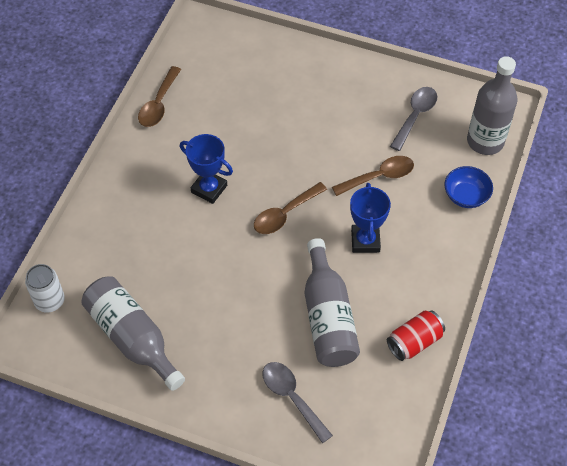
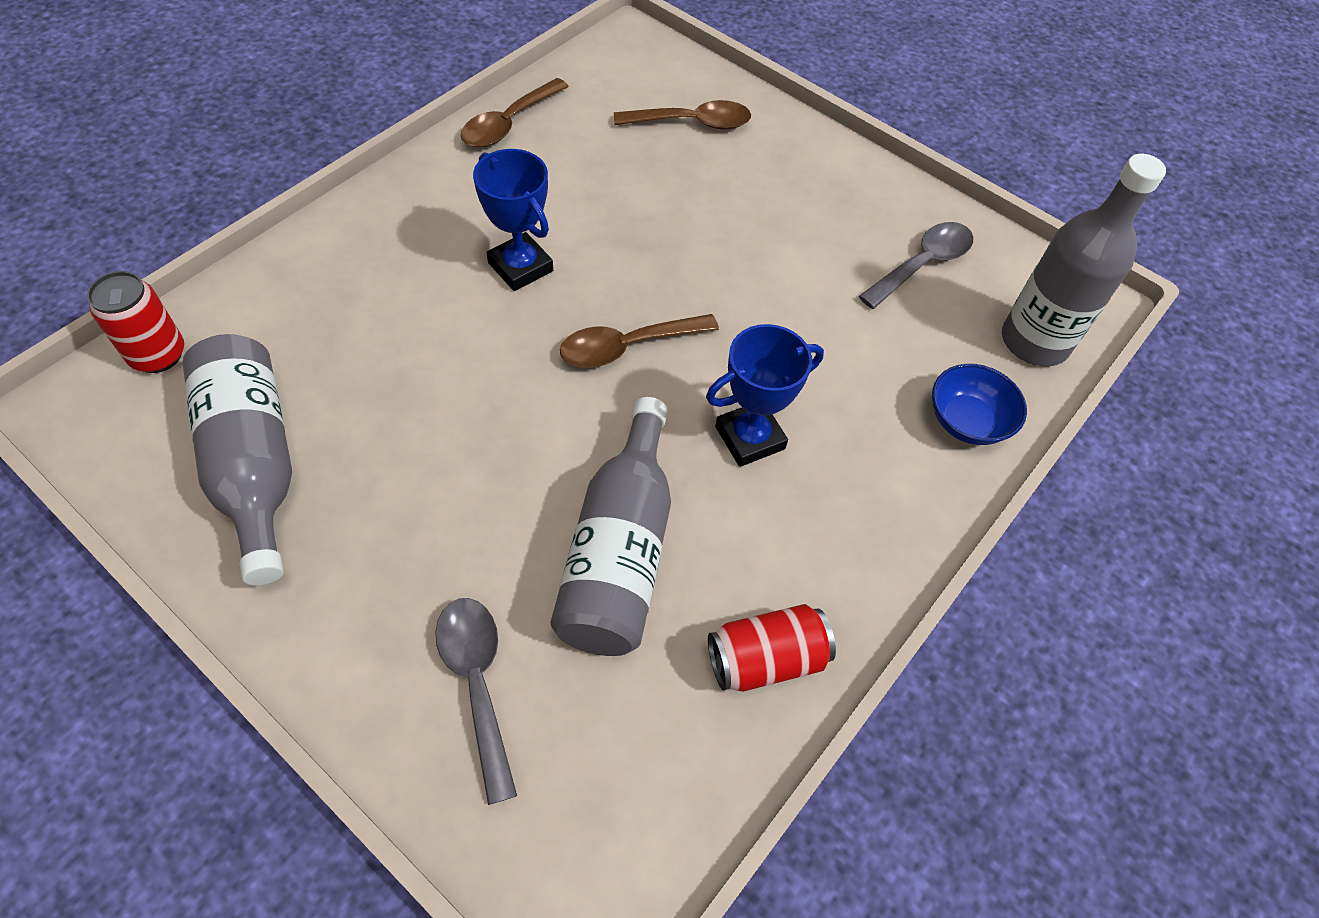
camera: 15 degrees right, 0 degrees up
white can [25,264,65,312] -> red can [87,271,184,373]
brown spoon [332,156,414,196] -> brown spoon moved to [614,100,751,129]
blue trophy [350,183,391,253] -> blue trophy turned 45 degrees clockwise [706,324,824,467]

